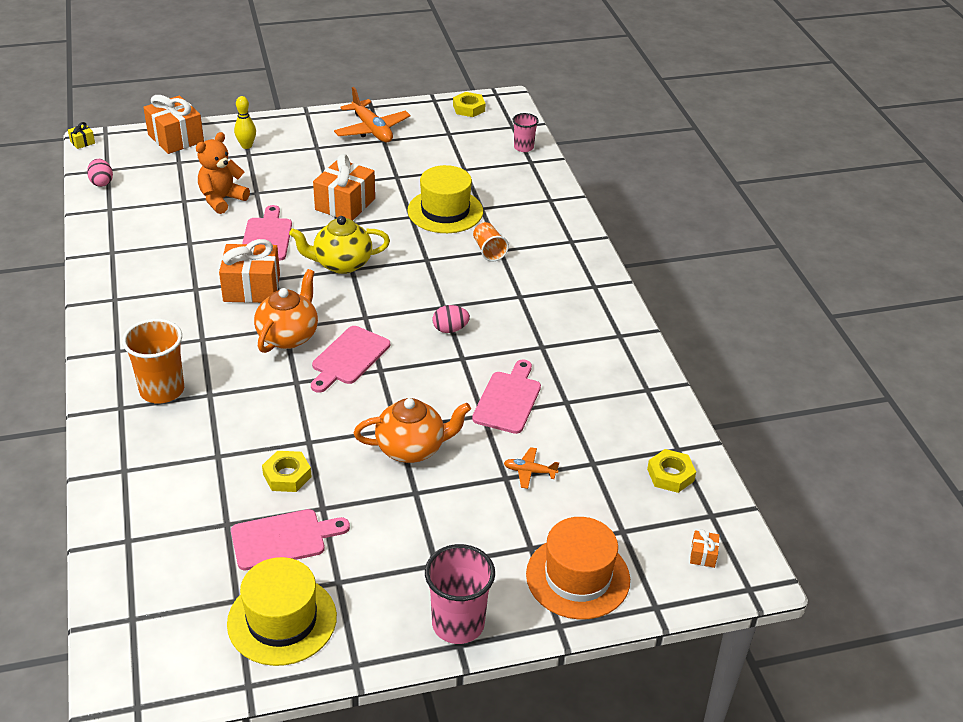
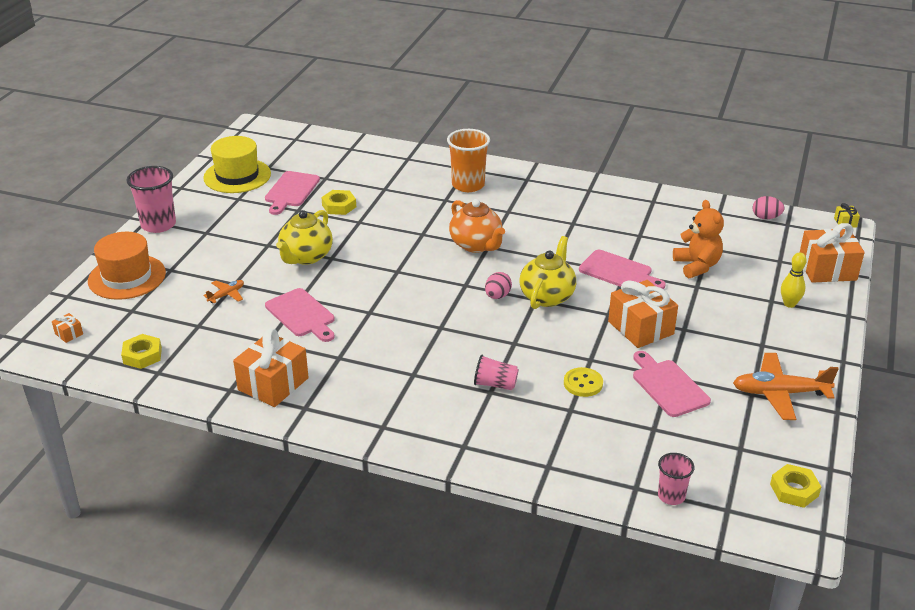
camera: 125 degrees right, 5 degrees down
orange gift [219,239,280,303] -> orange gift moved to [233,329,309,407]
pink cutting board [311,326,390,393] -> pink cutting board moved to [633,351,711,417]
orange teapot [354,398,471,463] -> yellow teapot [276,210,333,265]
yellow hat [407,165,483,233] -> yellow button [564,367,603,397]
pink egg [433,305,470,333] -> pink egg moved to [485,272,512,299]
orange cup [473,222,509,262] -> pink cup [474,355,519,390]

